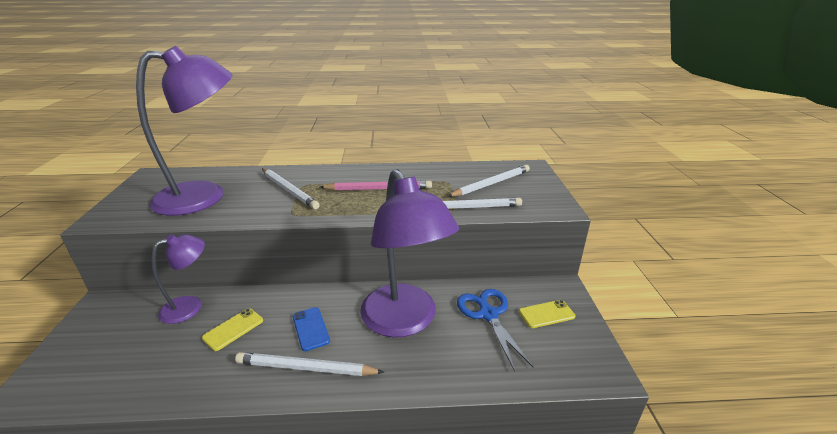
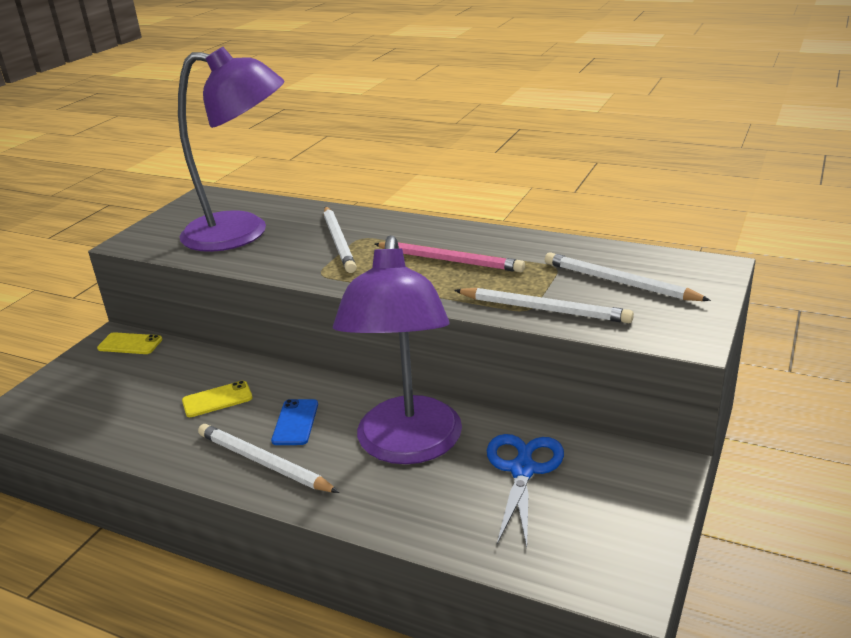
camera: 30 degrees right, 0 degrees up
purple lamp [152,234,205,324] -> none
white pencil [447,165,530,197] -> white pencil turned 135 degrees counterclockwise [545,252,711,301]
yellow phone [519,300,575,328] -> yellow phone moved to [97,332,162,354]

